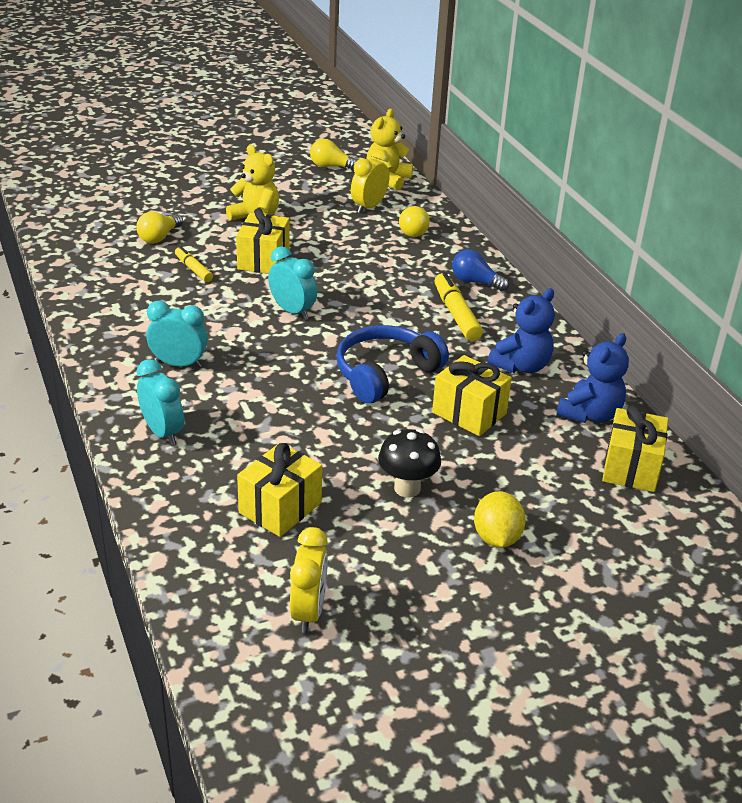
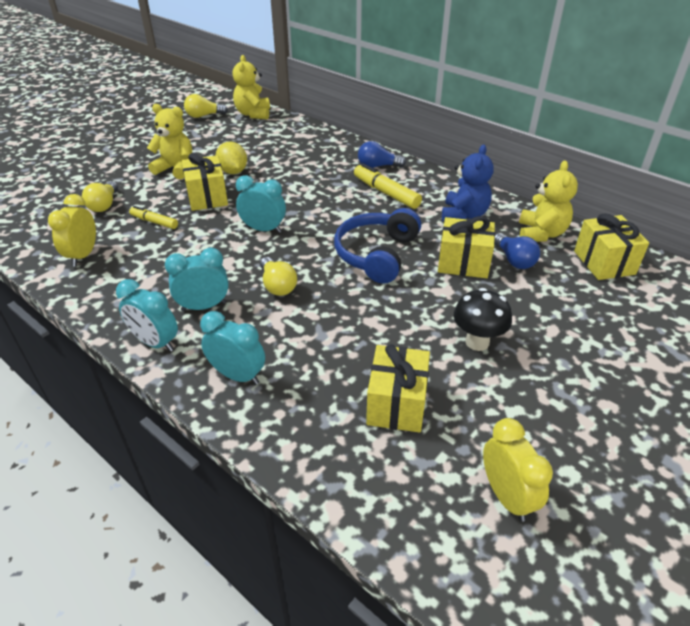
camera: 25 degrees left, 5 degrees up
yellow clock [351,149,390,213] -> yellow clock moved to [48,194,96,266]
yellow light bulb [399,206,430,237] -> yellow light bulb moved to [260,257,297,296]
yellow lemon [474,491,526,548] -> yellow lemon moved to [215,141,247,174]
blue teddy bear [556,333,629,423] -> yellow teddy bear [519,161,578,242]
none -> turquoise clock [116,279,178,352]
none -> blue light bulb [494,233,540,269]

